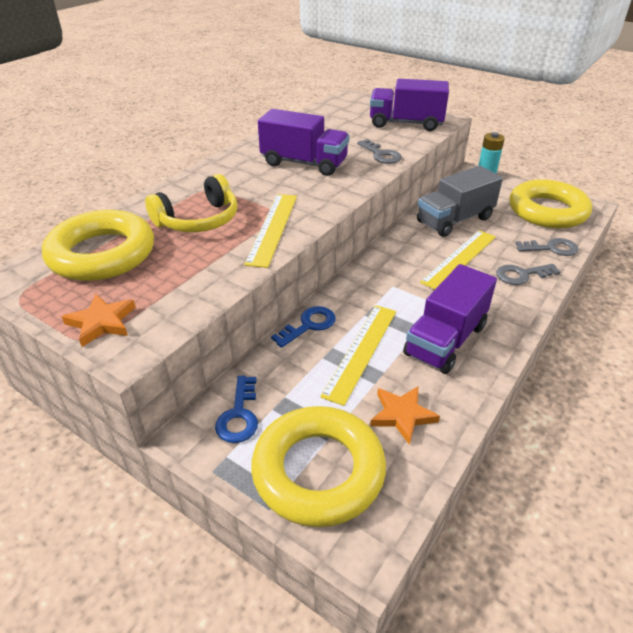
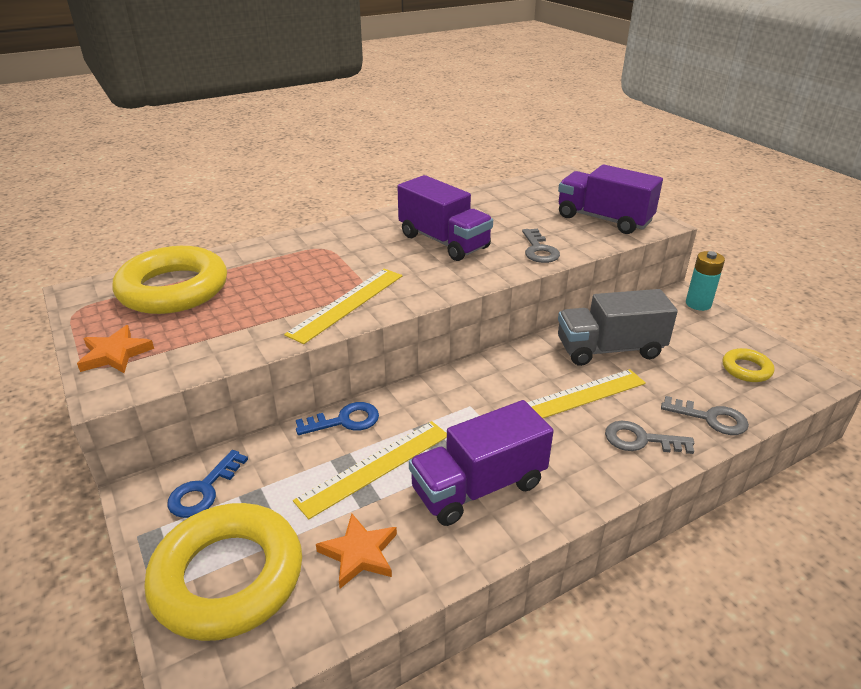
camera: 25 degrees right, 5 degrees down
yellow headphones [145,174,238,232] -> none
yellow ring [510,179,592,228] -> yellow ring [723,348,774,382], size x0.45

